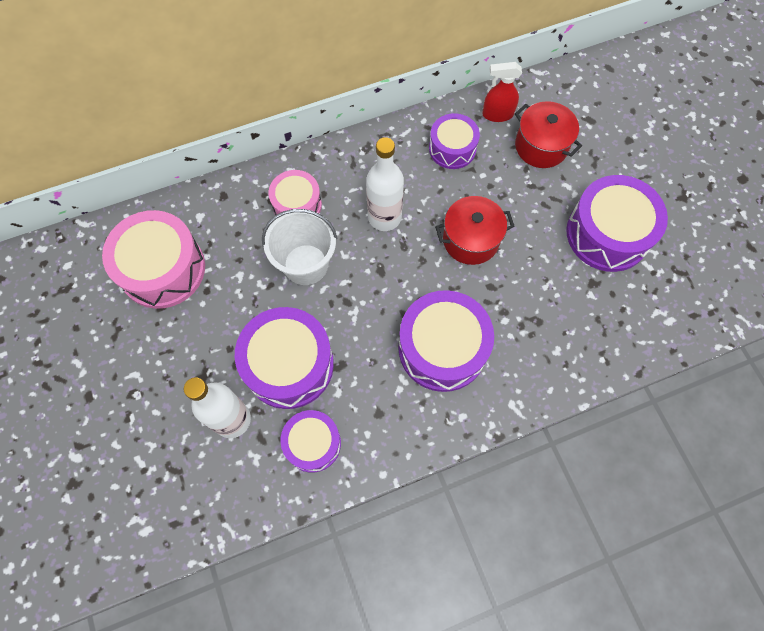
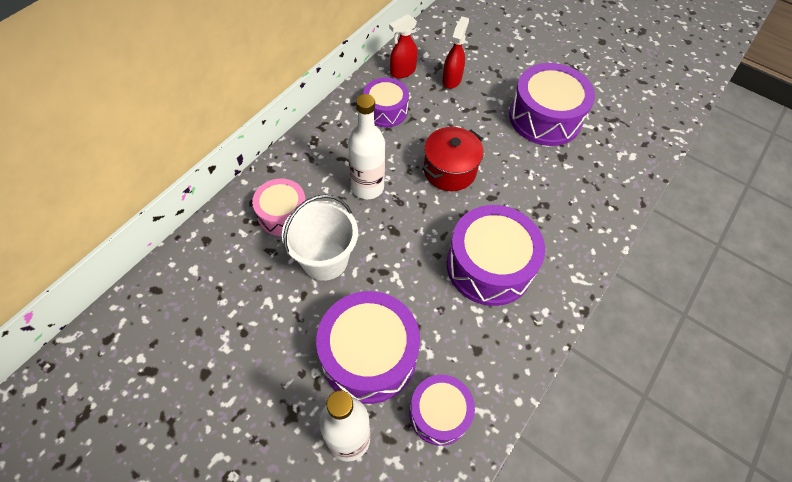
camera: 35 degrees left, 10 degrees down
pink drum [102,210,205,309] -> none
red pot [515,101,582,168] -> red spray bottle [442,16,469,89]

